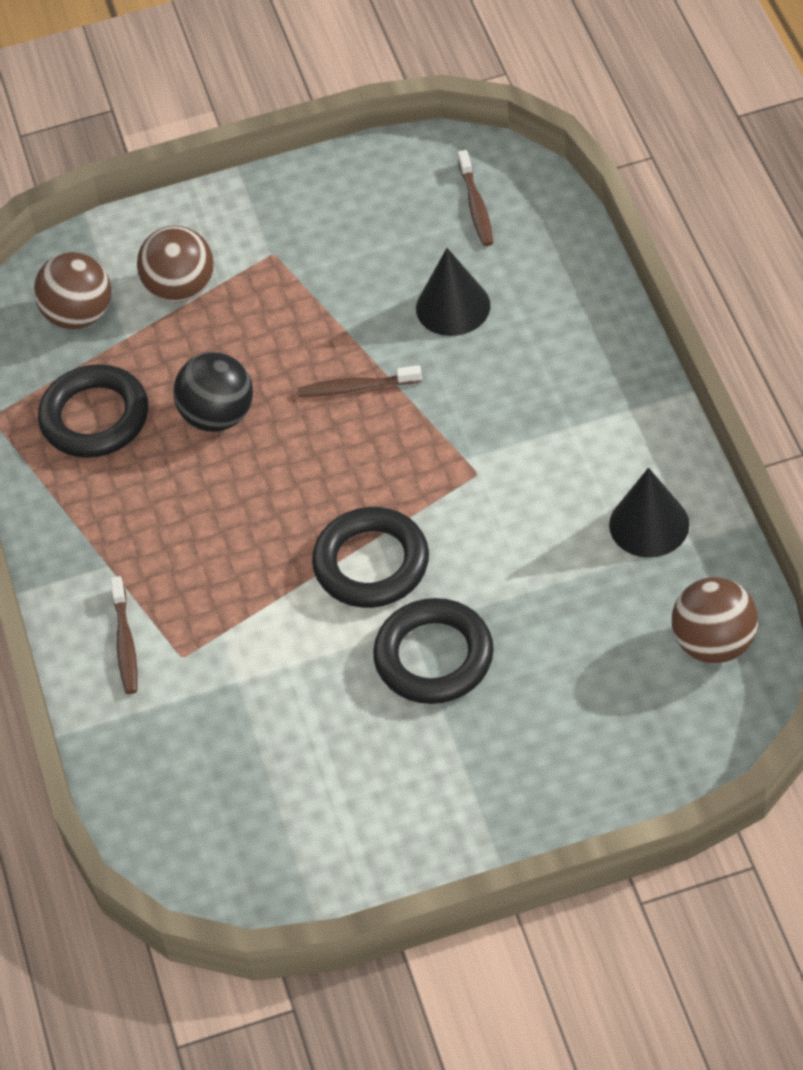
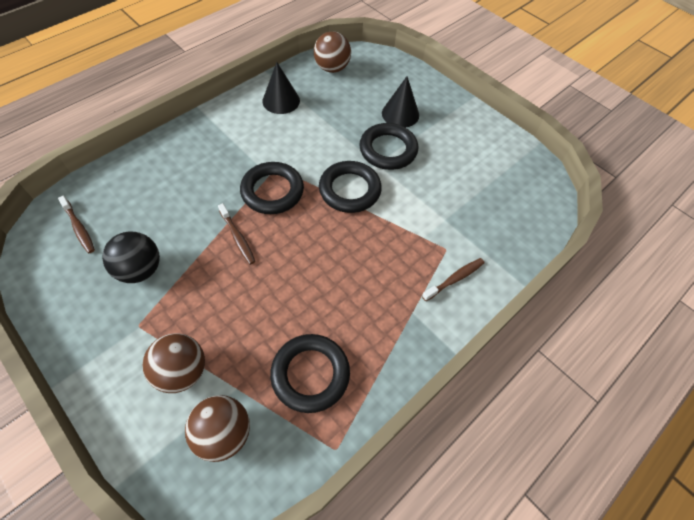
camera: 125 degrees left, 5 degrees up
black ball [173,352,253,432] -> black ball moved to [102,231,160,283]
black cone [416,248,490,336] -> black cone moved to [382,77,419,128]
brown toothbrush [458,150,493,246] -> brown toothbrush turned 90 degrees clockwise [58,196,95,253]
none -> black ring [240,162,304,214]

